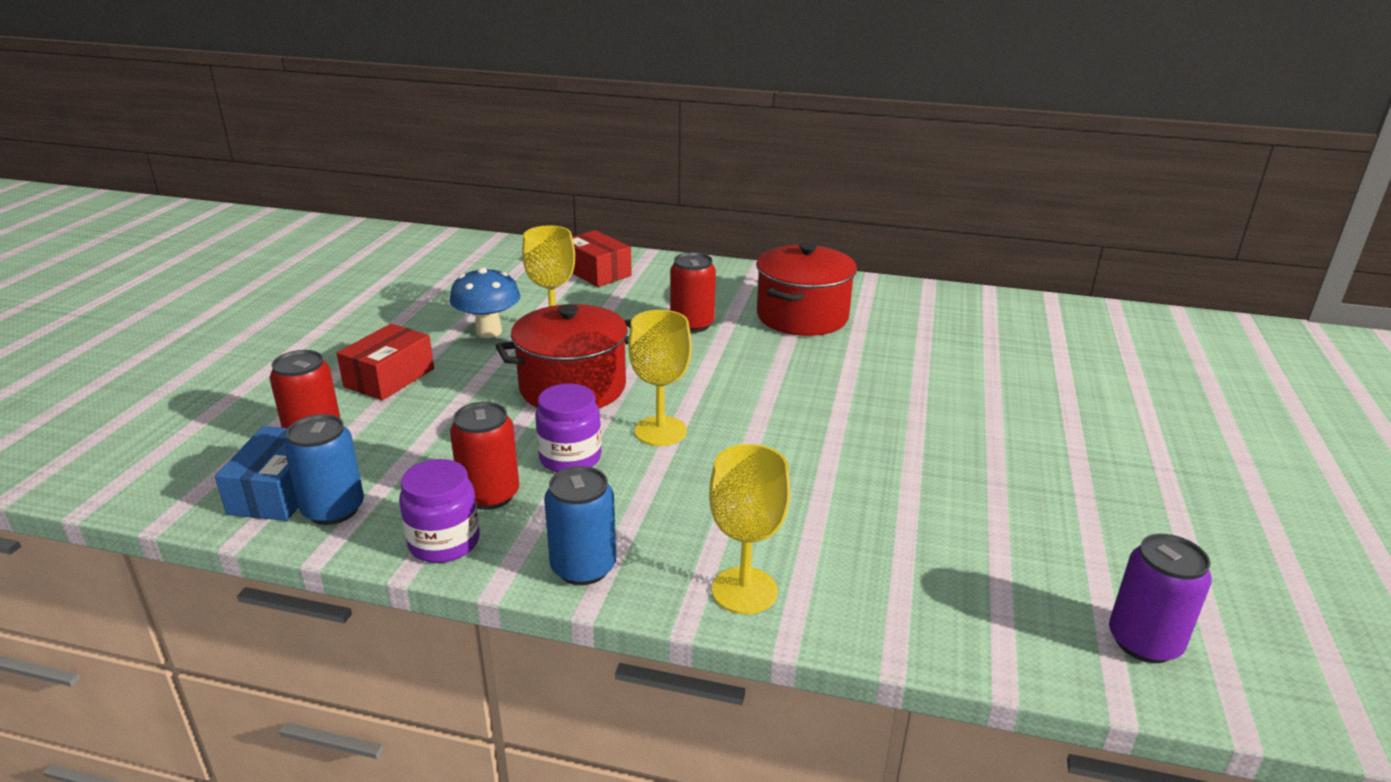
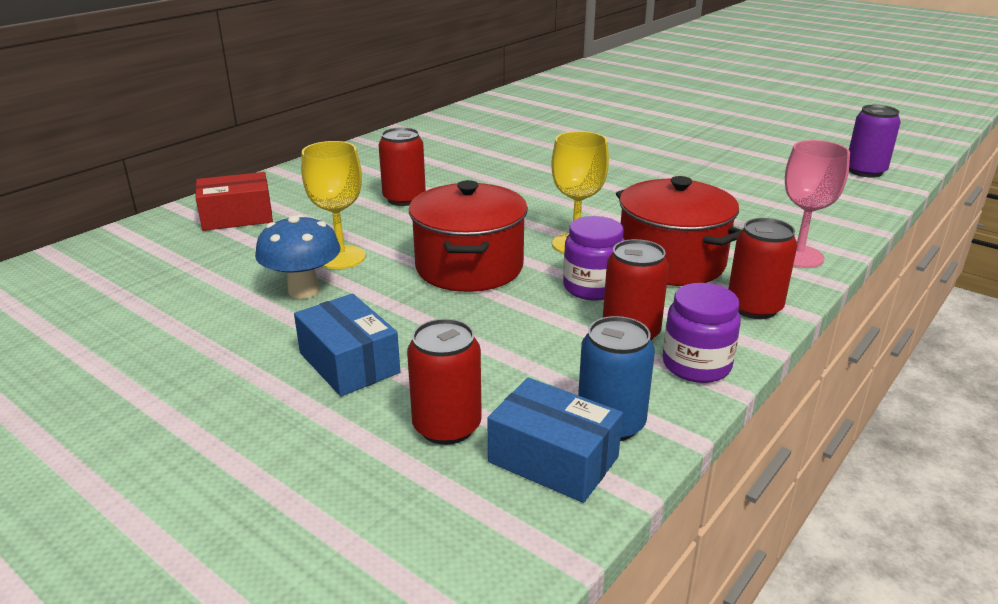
camera: 65 degrees left, 0 degrees up
red box [337,324,434,400] -> blue box [294,294,400,396]
blue can [544,466,616,585] -> red can [728,218,798,319]
yellow goblet [709,444,791,614] -> pink goblet [785,140,850,268]
red pot [756,242,857,336] -> red pot moved to [616,176,742,286]

